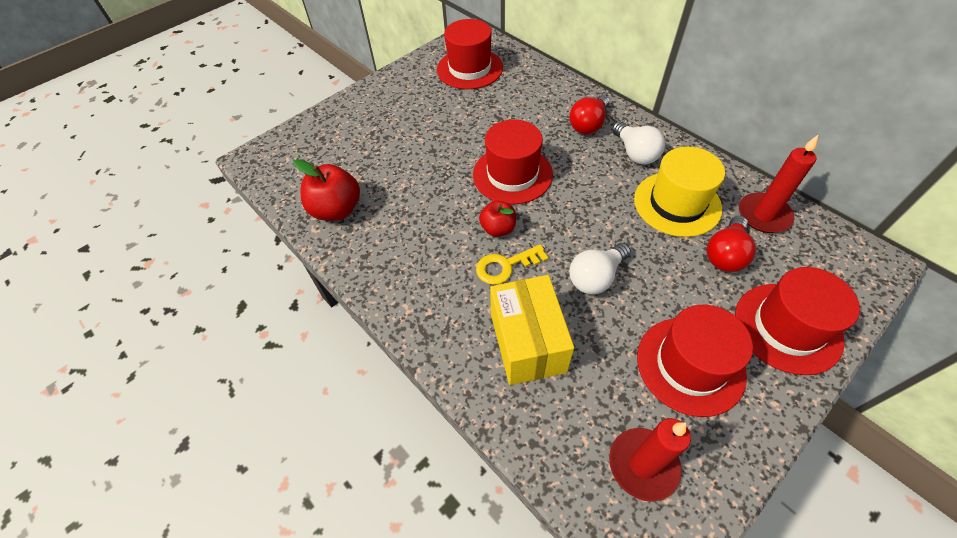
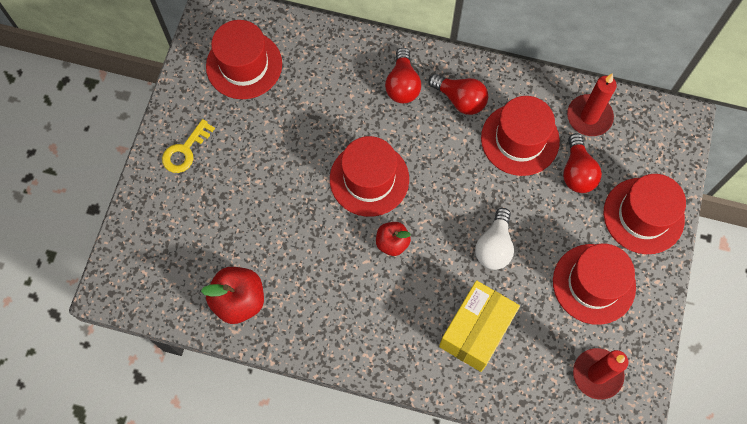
camera: 35 degrees left, 15 degrees up
yellow key [476,244,548,285] -> yellow key moved to [162,119,215,173]
yellow box [490,275,574,385] -> yellow box turned 75 degrees clockwise [439,280,520,372]
white light bulb [612,121,665,164] -> red light bulb [428,74,488,115]
yellow hat [634,147,725,237] -> red hat [481,96,560,176]

